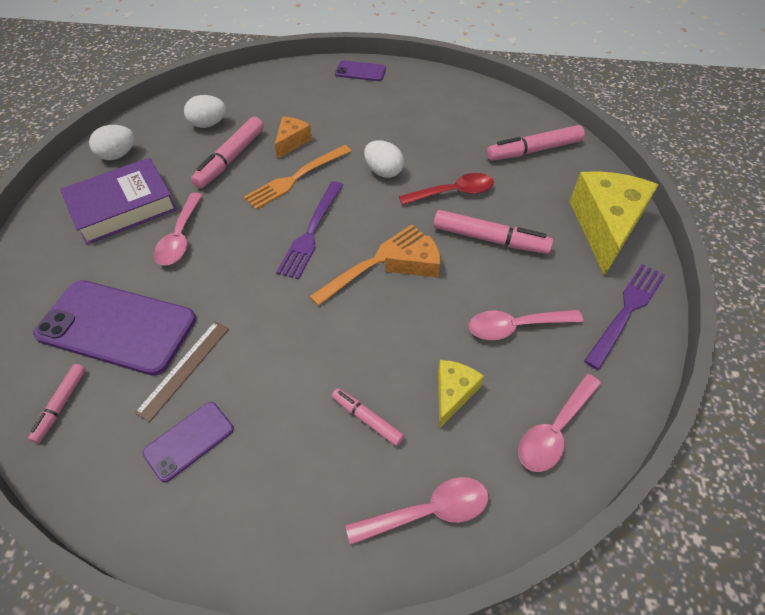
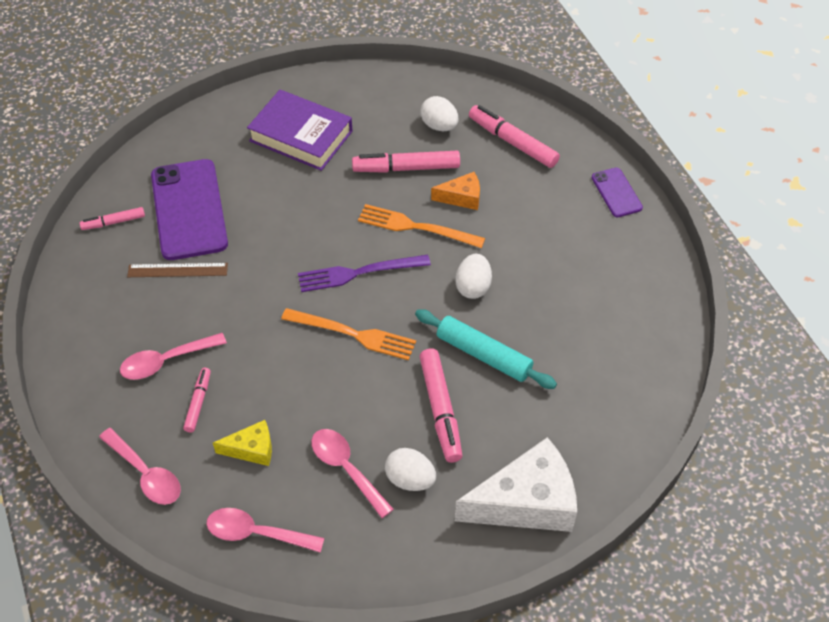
camera: 60 degrees right, 0 degrees up
white egg [89,125,135,160] -> white egg moved to [385,448,436,491]
purple phone [142,402,234,483] -> none
pink spoon [154,193,203,266] -> pink spoon moved to [120,333,227,380]
orange cheese [385,235,440,278] -> none
red spoon [399,173,494,205] -> turquoise rolling pin [415,309,557,389]
pink marker [487,125,585,161] -> pink marker moved to [469,105,560,168]
yellow cheese [569,171,658,276] -> white cheese [455,437,577,532]
purple fork [584,264,665,370] -> none

